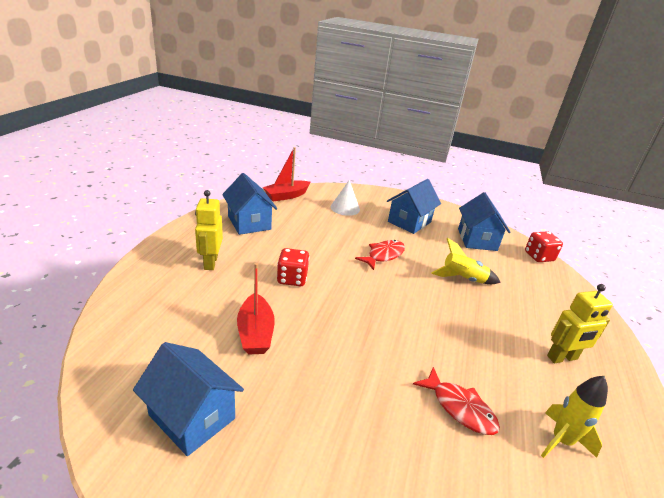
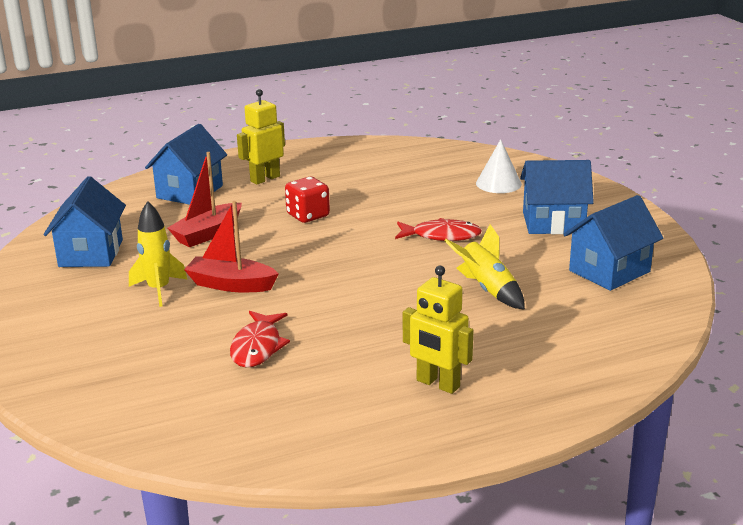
camera: 55 degrees right, 5 degrees down
blue house [222,173,277,235] -> blue house moved to [145,124,227,205]
red boat [263,147,310,201] -> red boat moved to [184,201,279,292]
red dice [525,231,563,262] -> none
yellow rocket [541,376,608,458] -> yellow rocket moved to [129,201,187,307]

